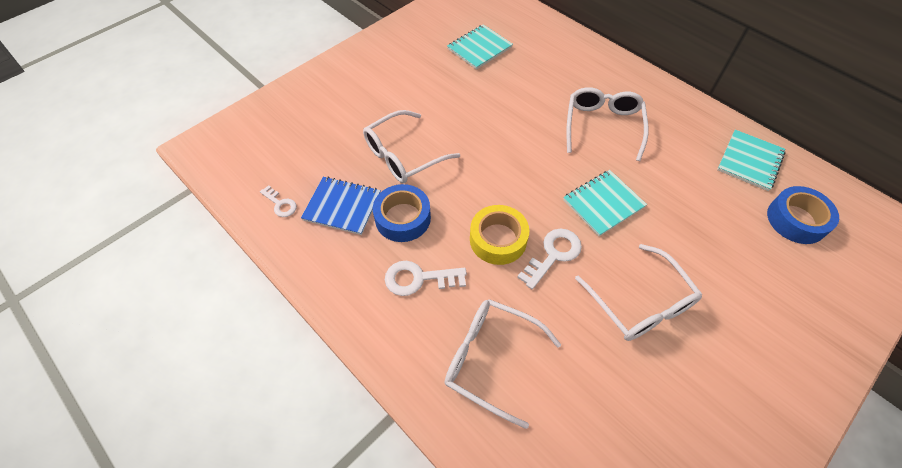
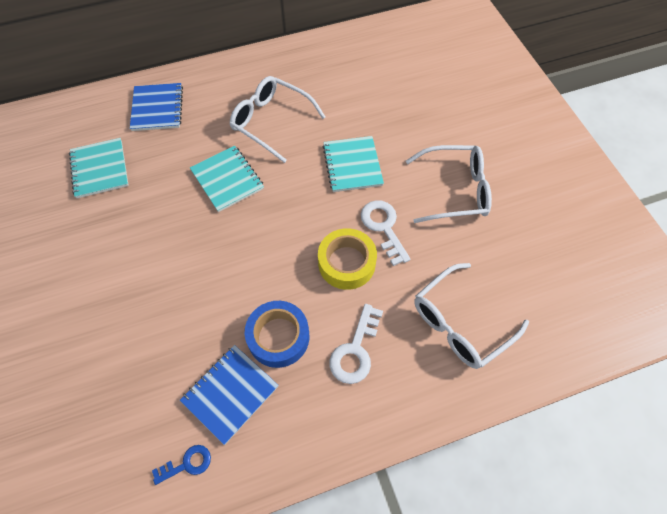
camera: 65 degrees left, 5 degrees up
white key [260,185,297,217] -> blue key [152,445,211,485]
white glasses [363,110,460,183] -> none
turquoise notebook [717,130,786,191] -> turquoise notebook moved to [190,146,264,212]
blue tape [767,186,839,244] -> none
none -> blue notebook [130,83,183,131]

